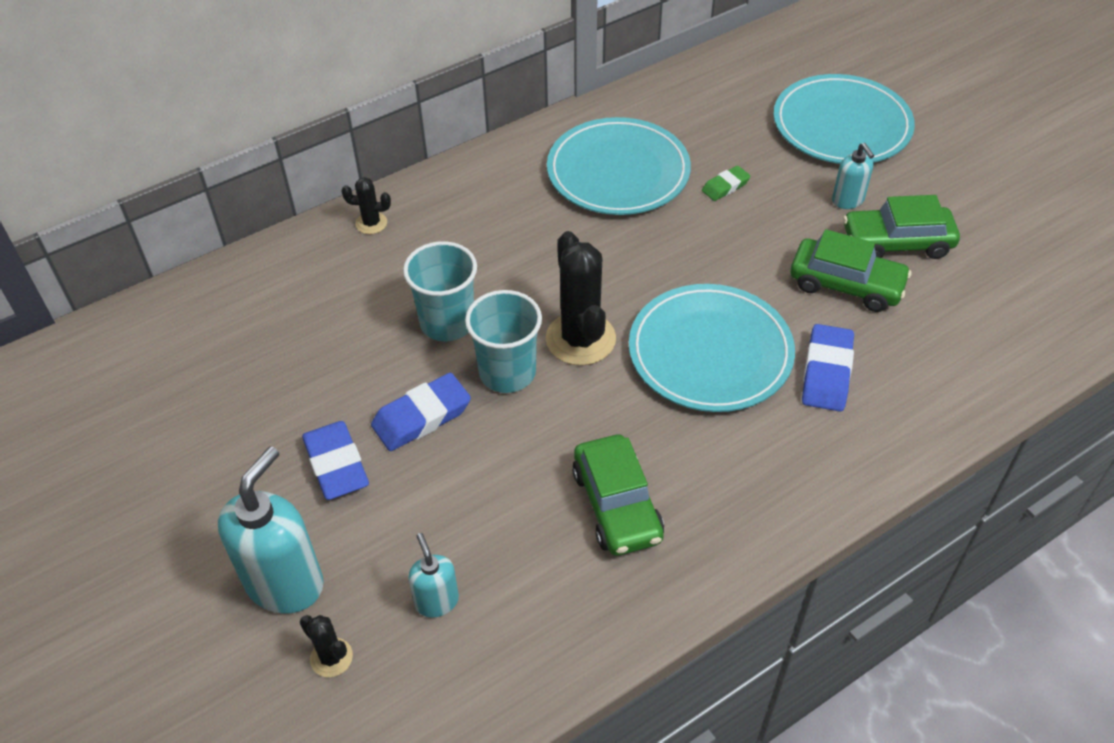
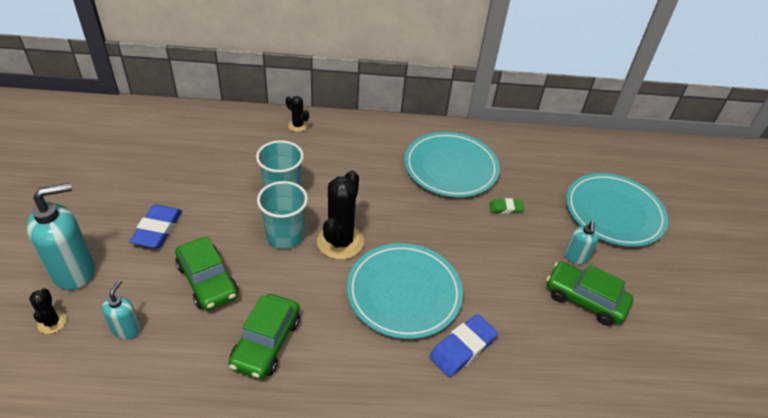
camera: 30 degrees right, 5 degrees down
blue eraser [371,373,471,451] -> none
green car [790,229,911,312] -> green car moved to [175,236,238,311]

